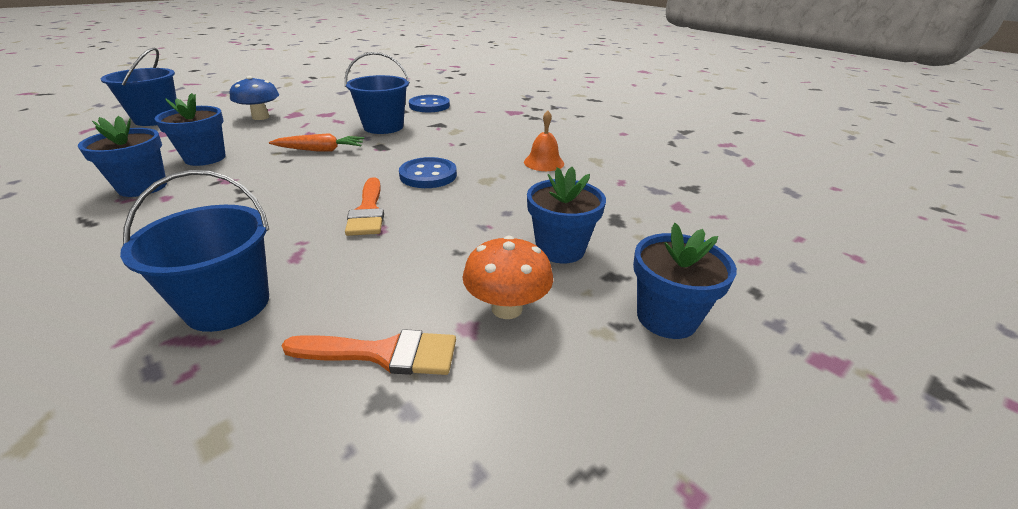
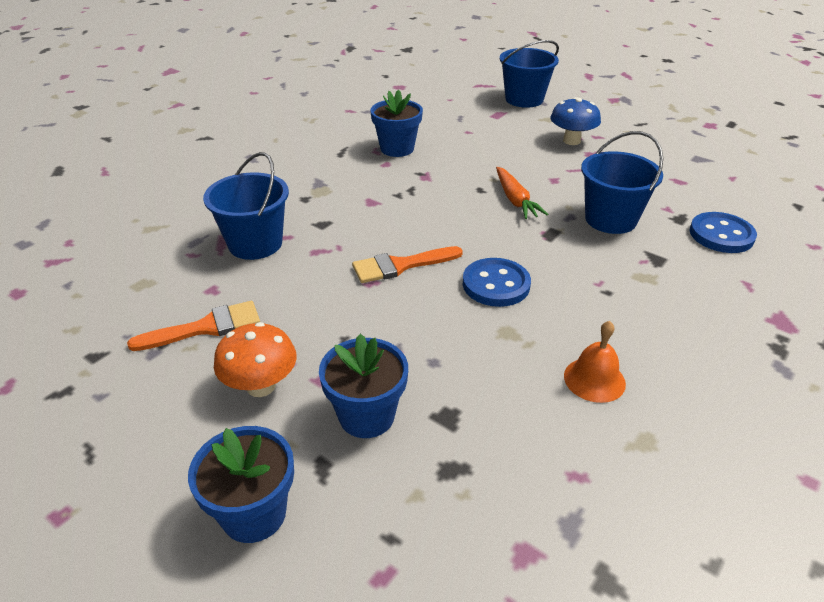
camera: 80 degrees right, 5 degrees up
blue flower pot [154,93,226,166] -> none
orange brush [281,329,456,375] -> orange brush turned 105 degrees counterclockwise [127,301,260,351]

